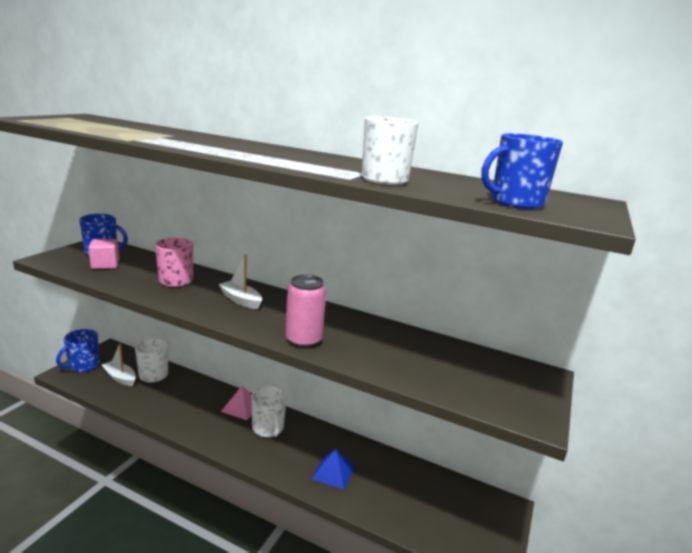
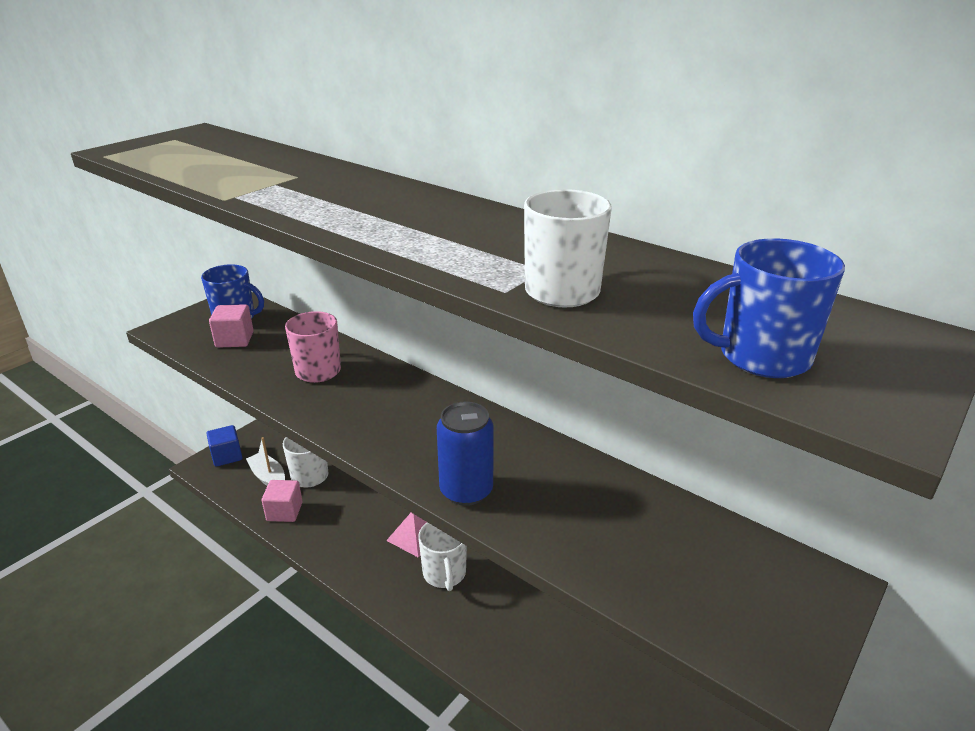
camera: 15 degrees right, 10 degrees up
blue mug [56,329,100,372] -> blue cube [207,425,242,467]
white boat [218,254,262,309] -> none
pink can [285,275,326,348] -> blue can [437,402,494,506]
blue pyramid [311,449,355,490] -> none
none -> pink cube [262,480,303,522]

